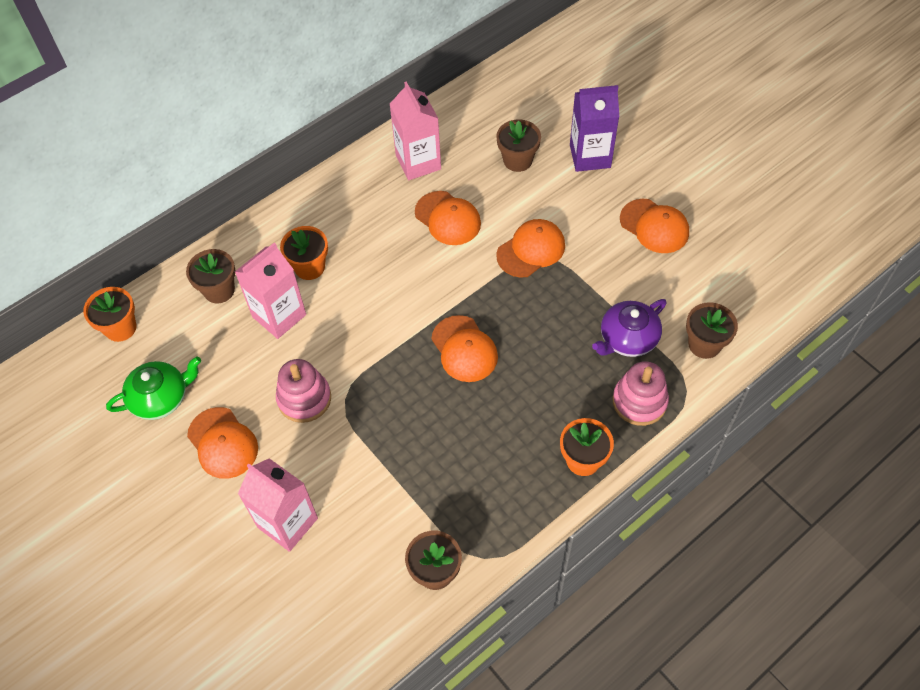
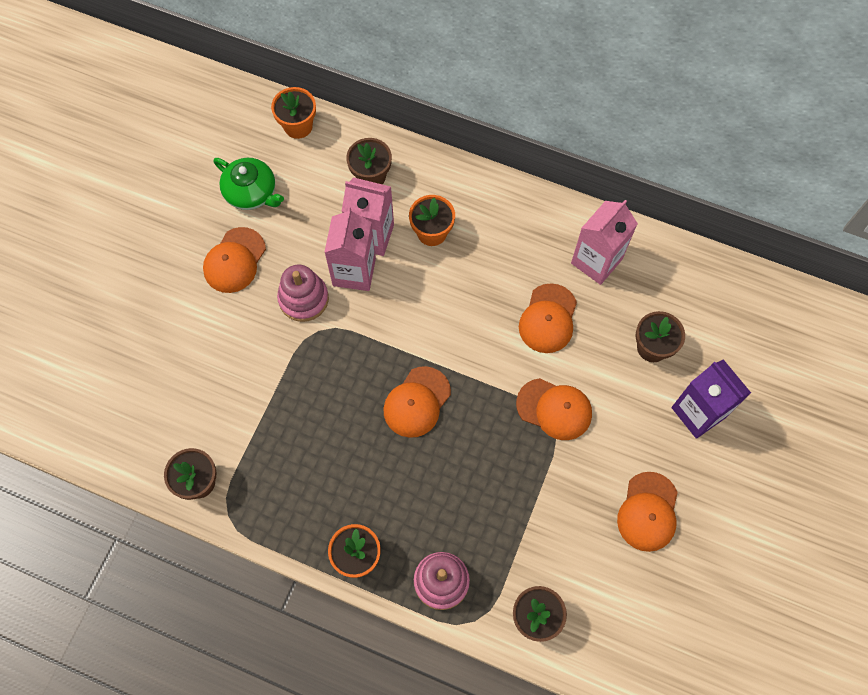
camera: 60 degrees right, 10 degrees up
pink carton [238,458,318,552] -> pink carton moved to [324,208,376,291]
purple teapot [592,299,667,357] -> none

